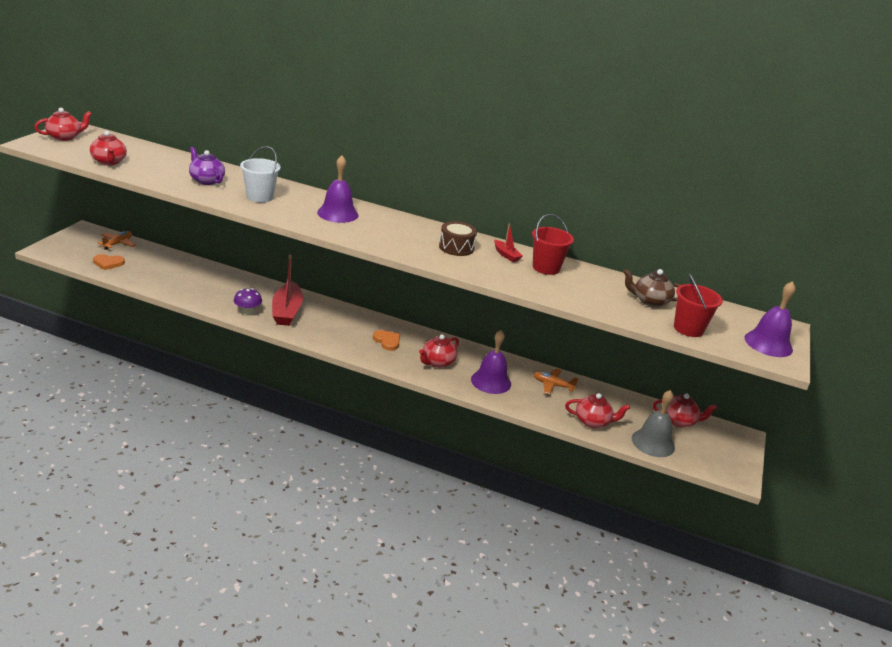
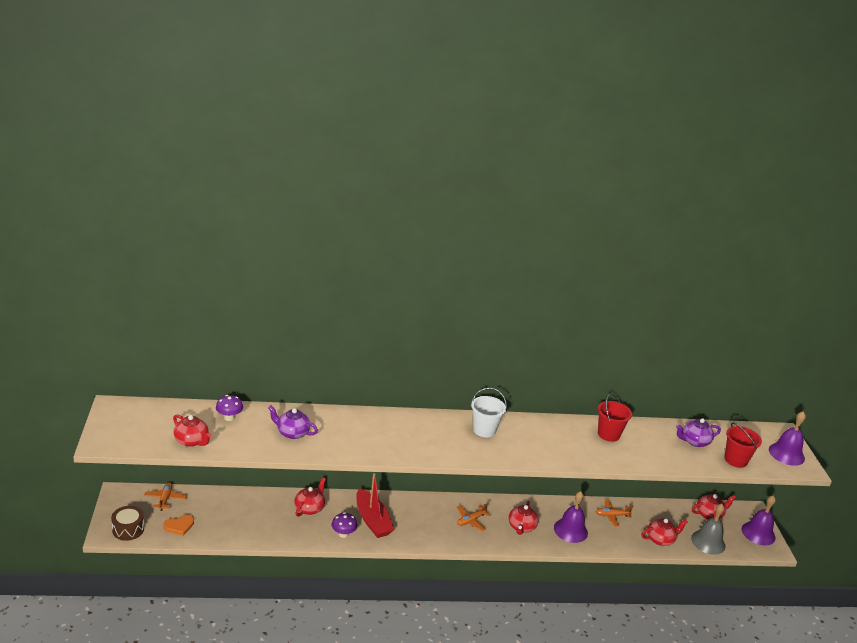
camera: 25 degrees left, 0 degrees up
red teapot [34,108,92,141] -> red teapot moved to [294,478,326,517]
white bucket [240,146,281,203] -> white bucket moved to [471,388,507,437]
purple bell [317,155,358,223] -> purple bell moved to [742,496,776,545]
orange heart [373,330,400,351] -> orange plane [456,503,490,531]
brown drum [439,221,477,256] -> brown drum moved to [111,506,144,541]
red boat [494,224,523,262] -> none
brown teapot [623,269,680,307] -> purple teapot [676,418,721,447]
none -> purple mushroom [216,395,243,421]

